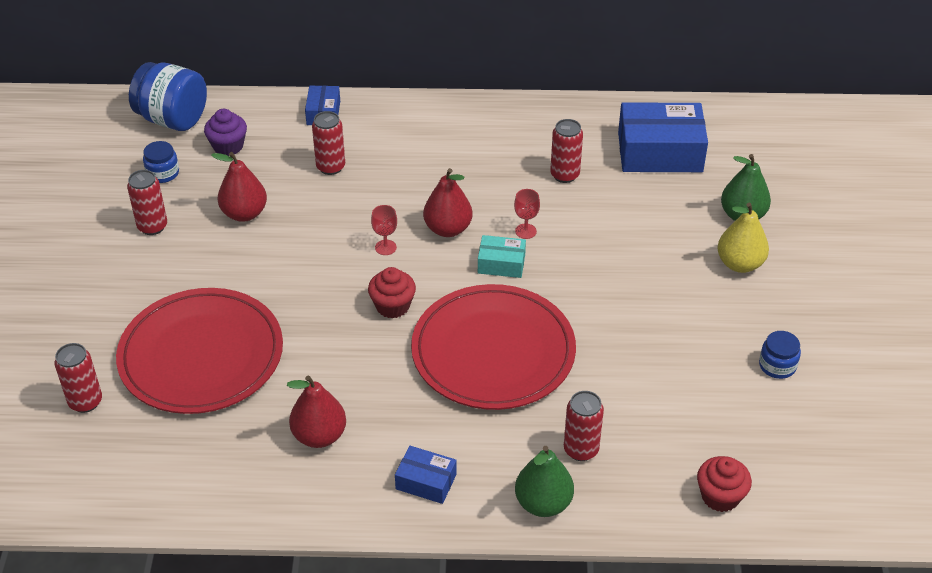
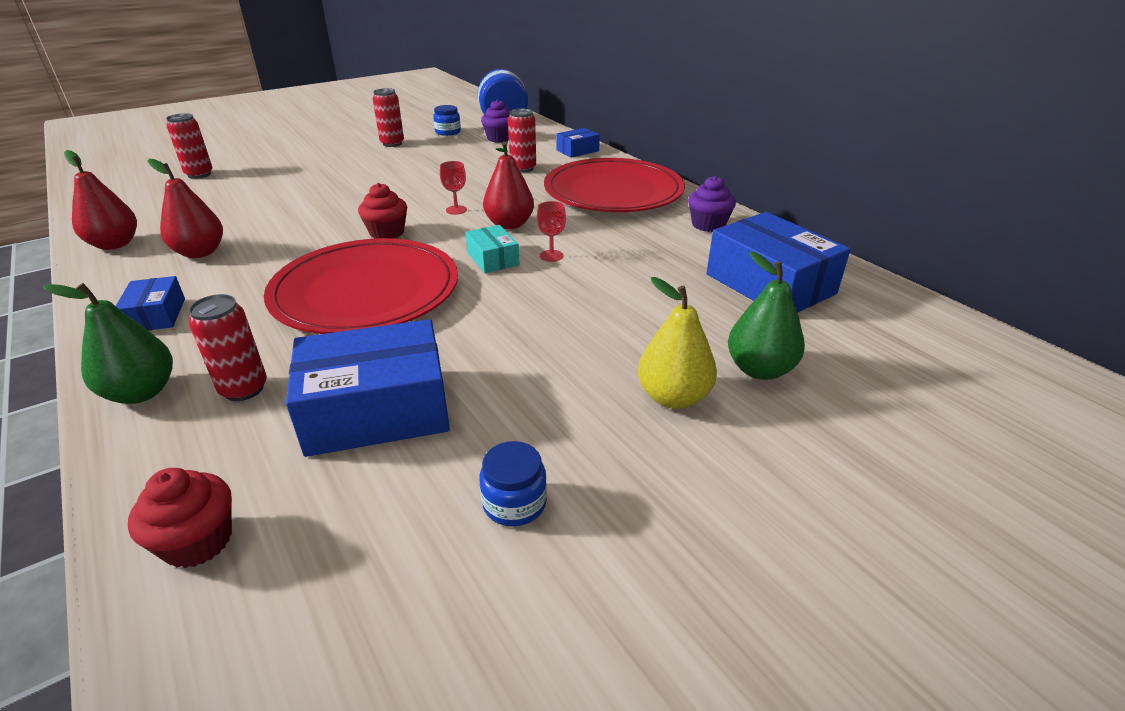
camera: 55 degrees right, 10 degrees down
red plate [116,288,283,414] -> red plate moved to [544,158,685,212]
red pear [211,152,267,222] -> red pear moved to [64,150,137,250]
red can [550,119,583,183] -> none
none -> blue box [286,319,450,457]
none -> purple cupcake [688,176,736,232]

